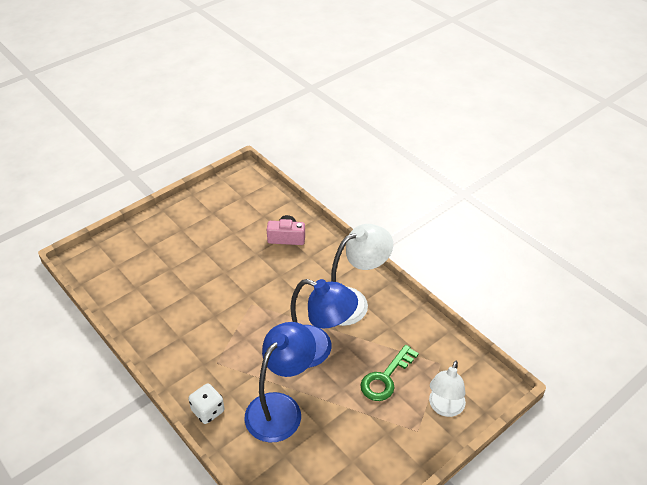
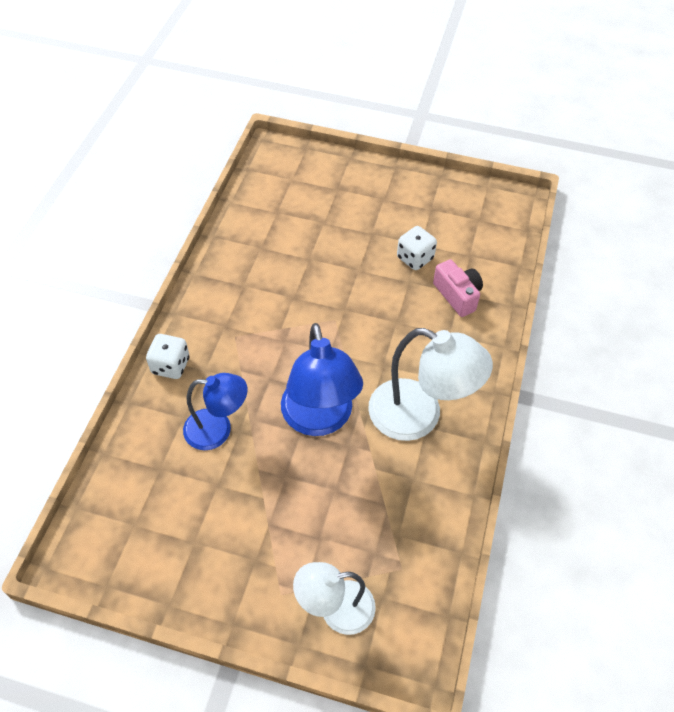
camera: 55 degrees right, 10 degrees up
blue lamp [245,322,316,443] -> blue lamp [183,373,247,450], size x0.65
green key [360,345,419,401] -> none
none -> white dice [397,226,437,270]

